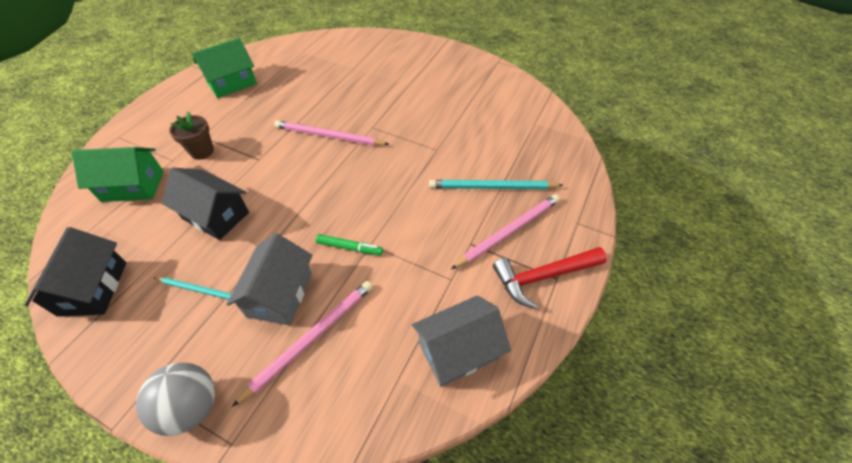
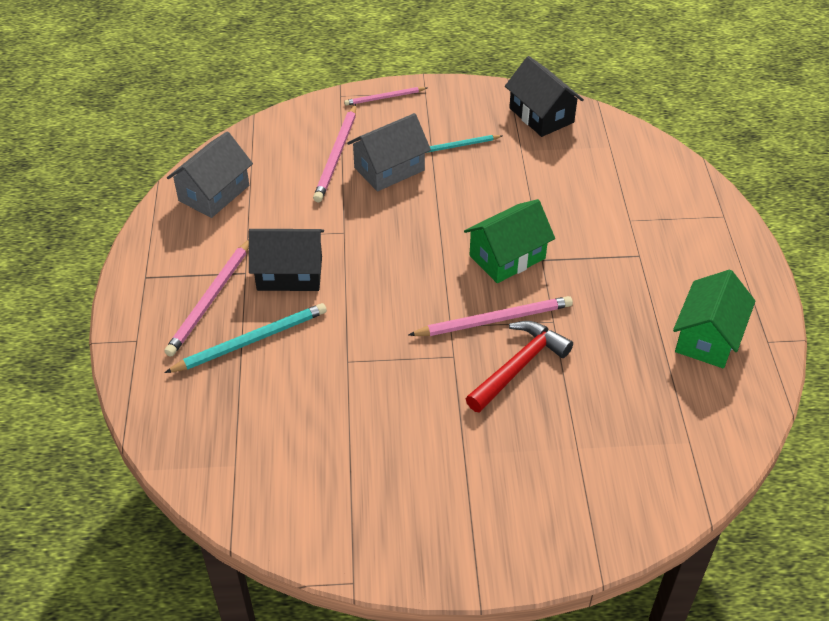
camera: 150 degrees right, 5 degrees down
green house [72,147,164,202] -> green house moved to [464,199,555,283]
grey ball [136,363,215,436] -> pink pencil [344,87,427,106]
black house [162,167,249,240] -> black house moved to [249,229,324,291]
brown flower pot [169,112,214,160] -> none
grey house [227,233,312,326] -> grey house turned 75 degrees clockwise [347,113,431,192]
green marker [316,234,383,255] -> none
red hammer [493,247,607,309] -> red hammer moved to [466,321,573,413]

